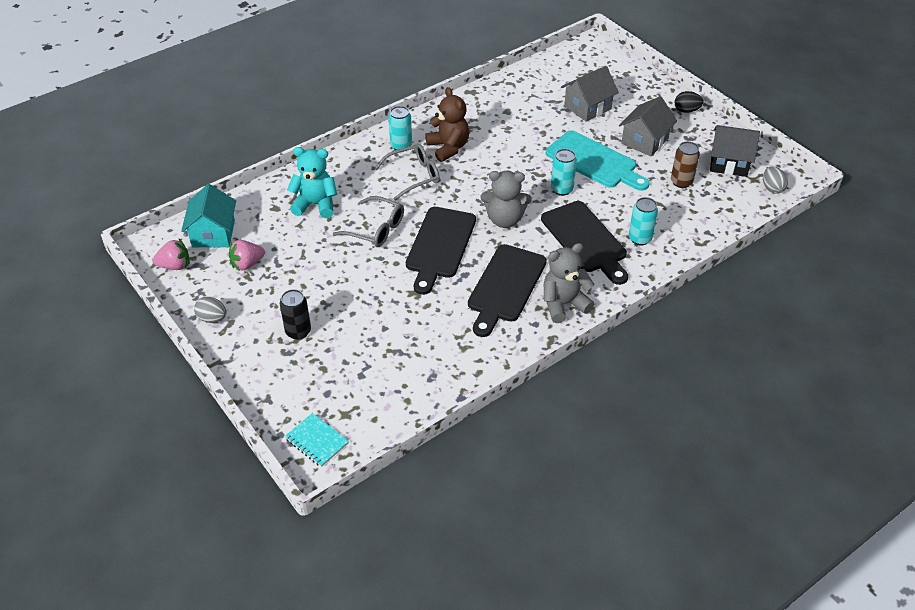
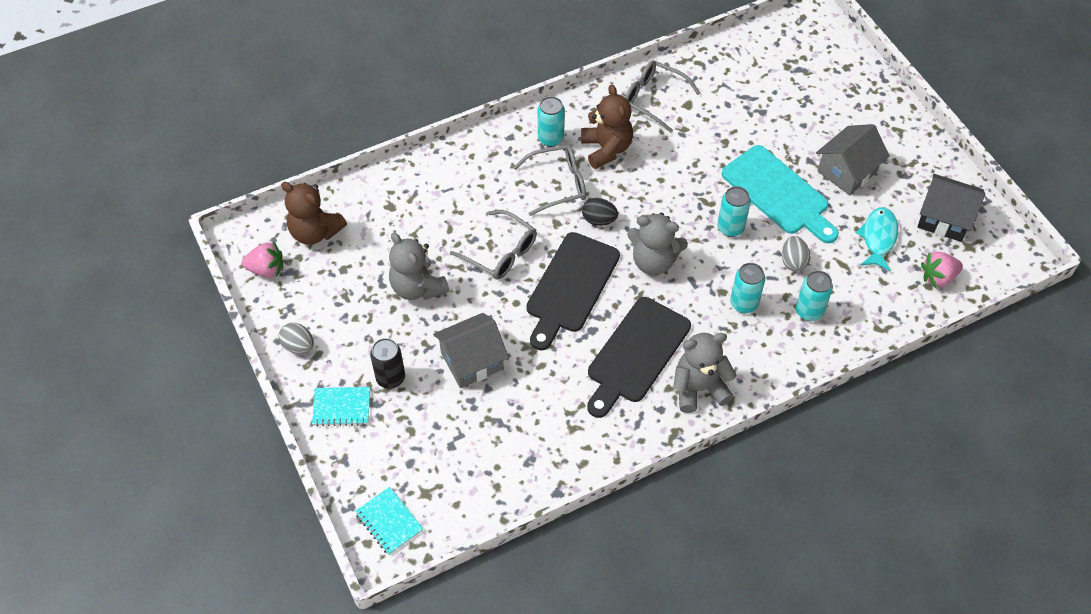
camera: 10 degrees right, 10 degrees up
turquoise house [181,184,236,247] -> brown teddy bear [281,182,347,245]
pink strawberry [229,240,265,271] -> pink strawberry moved to [921,252,963,289]
turquoise teddy bear [287,147,337,218] -> none
black cutting board [541,201,628,285] -> turquoise can [730,263,765,313]
grey house [561,66,619,122] -> grey house moved to [433,313,509,388]
brown can [671,141,700,188] -> turquoise fish [856,207,898,272]
black egg [674,91,703,113] -> black egg moved to [582,198,618,226]
grey egg [763,166,788,194] -> grey egg moved to [782,236,810,271]
none -> turquoise notebook [312,387,370,426]
none -> grey teddy bear [389,233,449,300]
none -> grey glasses [625,61,700,133]

